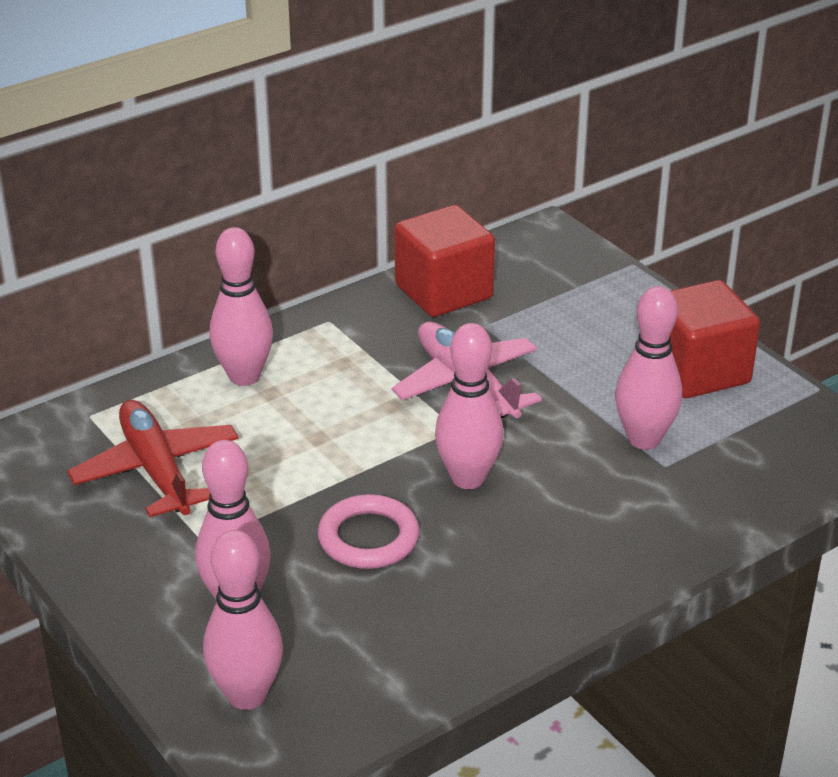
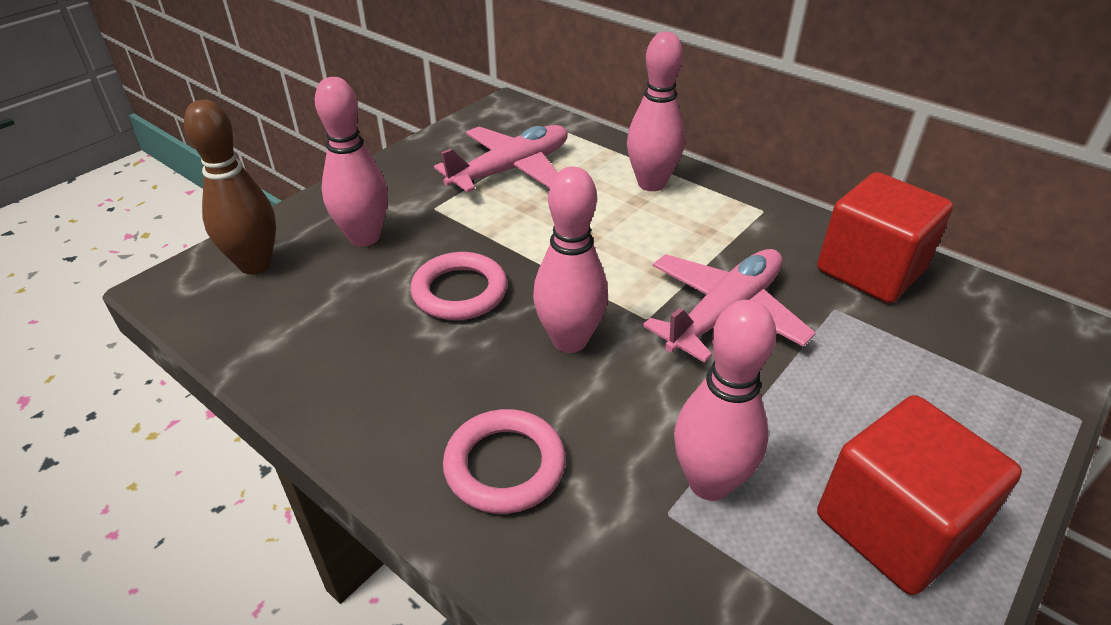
camera: 75 degrees right, 5 degrees up
red plane [67,400,239,517] -> pink plane [434,125,568,192]
pink bowling pin [203,530,283,710] -> brown bowling pin [184,100,276,274]
none -> pink ring [443,409,566,514]

